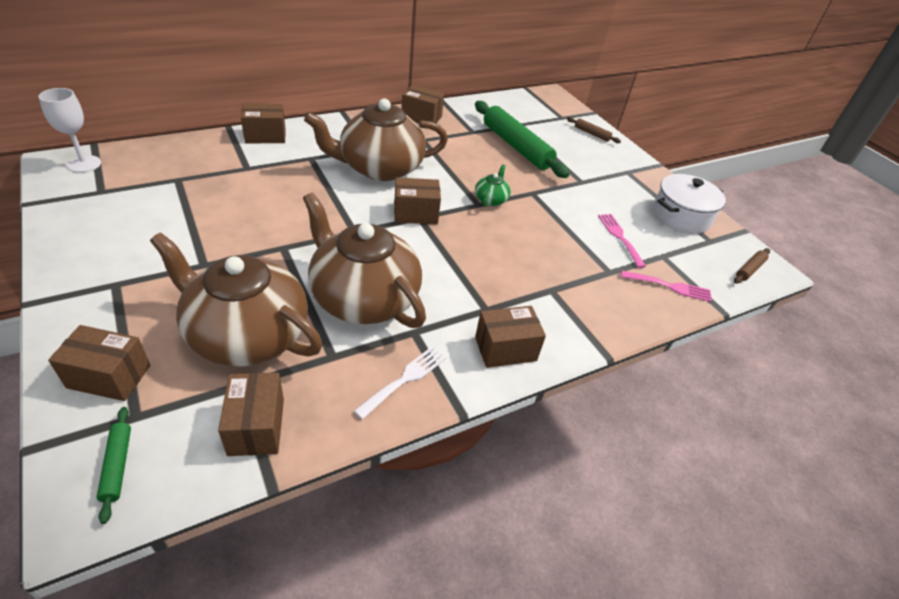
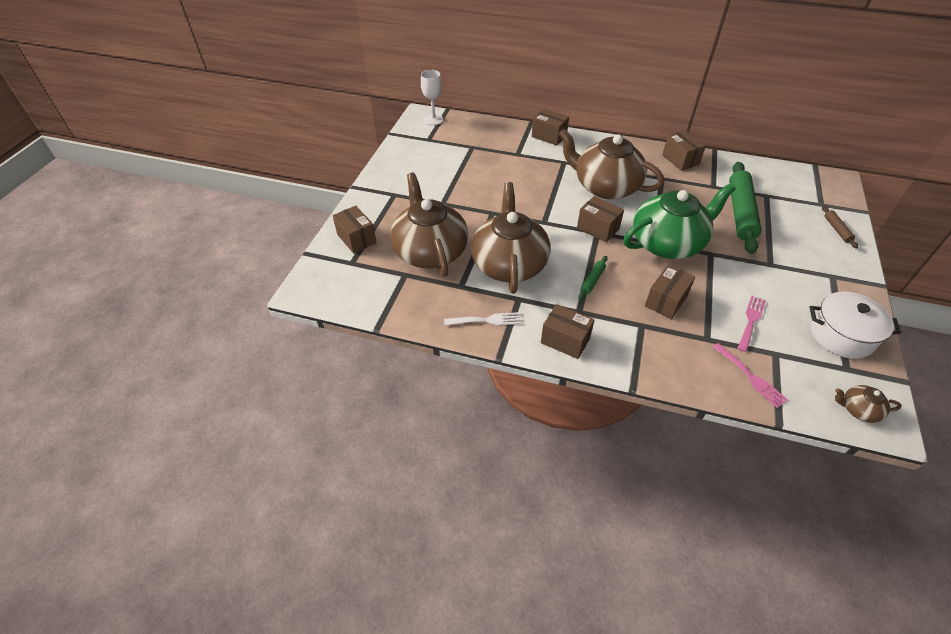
camera: 50 degrees right, 5 degrees up
green rolling pin [97,407,131,524] -> green rolling pin moved to [579,256,607,300]
brown box [218,373,284,456] -> brown box moved to [645,265,695,319]
green teapot [475,164,511,207] -> green teapot [624,183,736,259], size x2.42
brown rolling pin [734,248,770,284] -> brown teapot [835,385,902,423]

